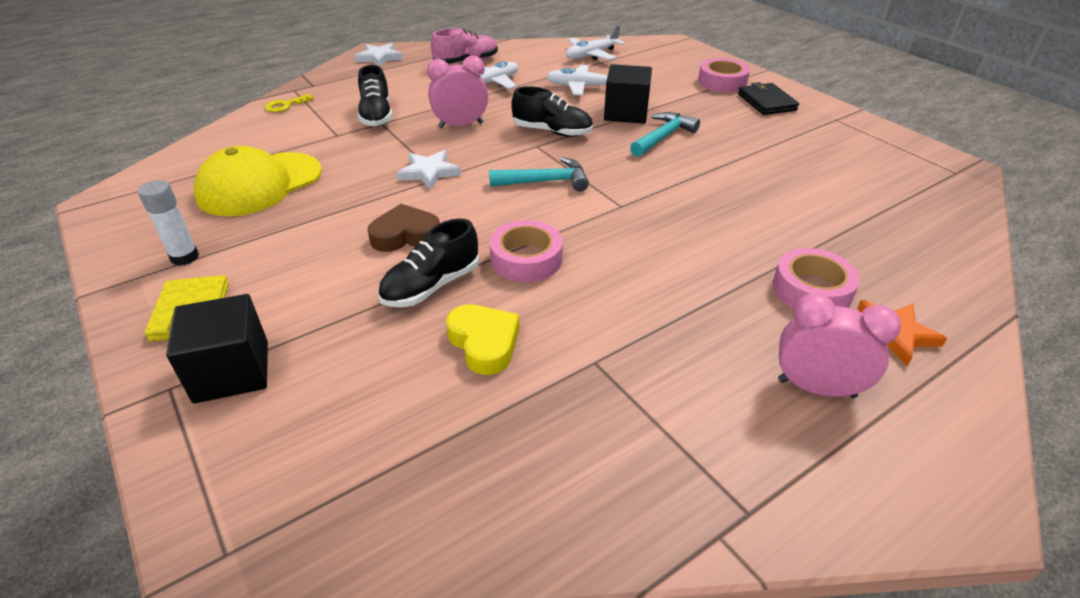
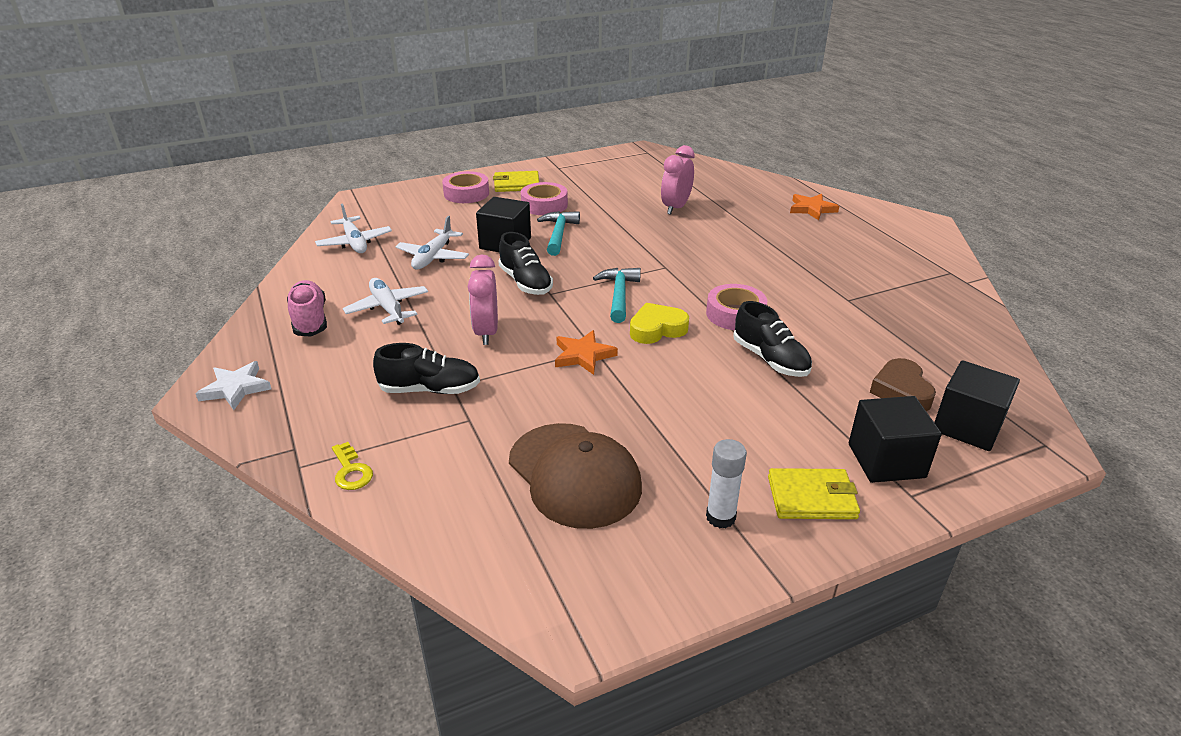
camera: 80 degrees left, 5 degrees down
yellow cap [194,146,322,216] -> brown cap [509,423,642,529]
brown heart [367,204,440,252] -> brown heart moved to [870,358,936,411]
white star [397,150,461,189] -> orange star [555,330,618,375]
yellow heart [446,304,520,375] -> yellow heart moved to [630,303,689,344]
black shoe [512,86,593,137] -> black shoe turned 120 degrees clockwise [498,232,553,295]
turquoise hammer [630,112,700,157] -> turquoise hammer turned 45 degrees clockwise [537,211,580,256]
black wallet [738,82,799,115] -> yellow wallet [493,171,539,192]
pink tape [773,248,860,308] -> pink tape moved to [521,182,568,215]
pink clock [778,293,901,398] -> pink clock moved to [661,145,695,215]
none -> black cube [934,360,1020,451]

